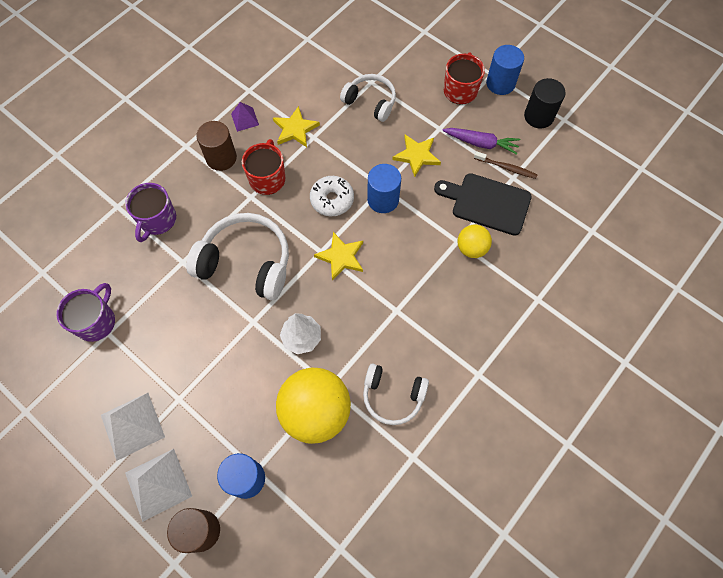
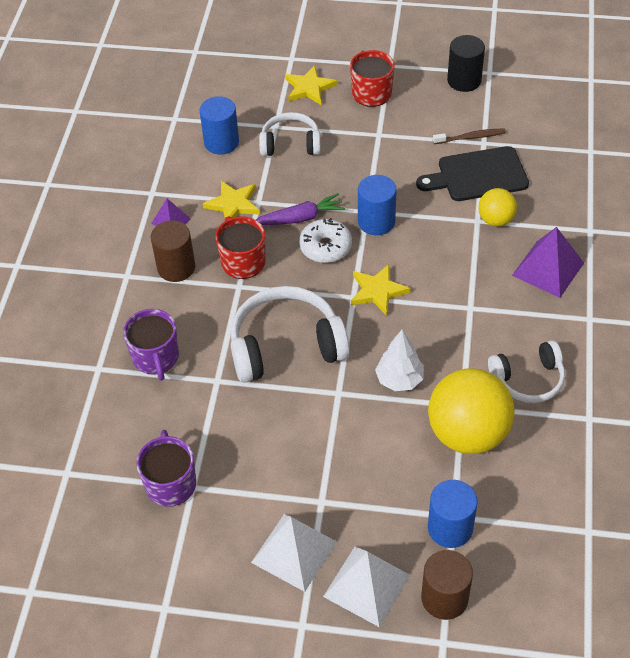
camera: 30 degrees left, 15 degrees down
yellow star [392,135,441,177] -> yellow star moved to [285,65,337,105]
purple carrot [442,128,520,155] -> purple carrot moved to [256,193,345,225]
blue cylinder [486,45,524,95] -> blue cylinder moved to [199,96,239,154]
none -> purple pyramid [512,227,584,298]

